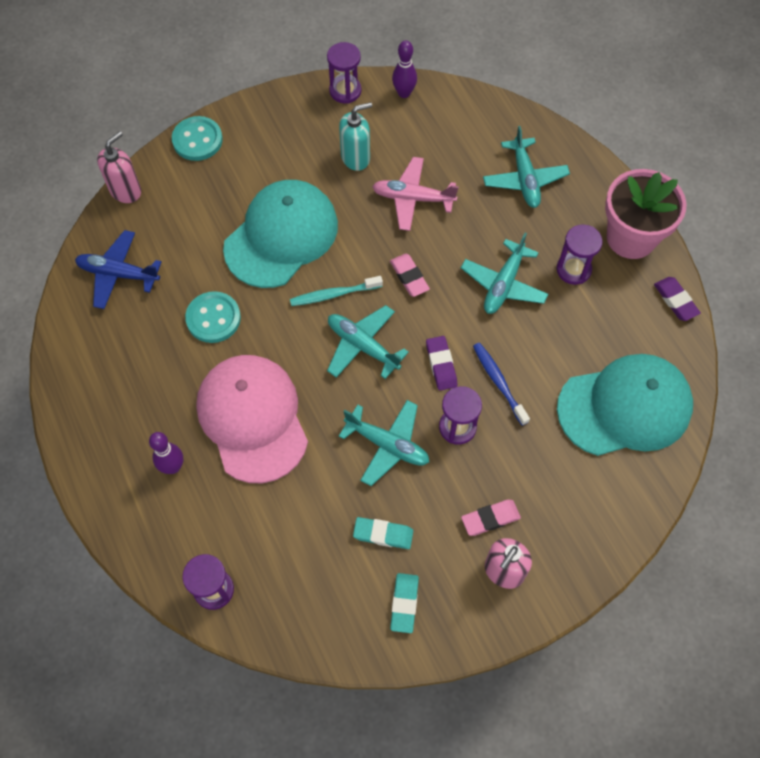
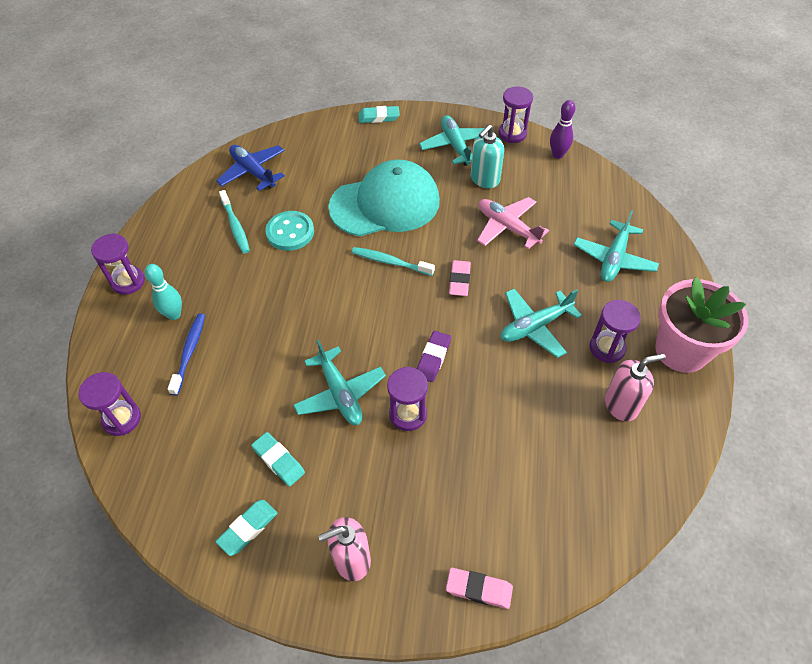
camera: 35 degrees right, 10 degrees down
pink soap dispenser [97,131,141,203] -> pink soap dispenser moved to [605,353,665,422]
purple bowling pin [149,432,183,474] -> turquoise bowling pin [145,264,182,320]
turquoise button [172,116,223,161] -> turquoise eraser [358,106,400,123]
pink cap [196,355,308,483] -> none
turquoise plane [327,305,409,379] -> turquoise plane moved to [419,115,485,166]
turquoise soap dispenser [339,102,372,171] -> turquoise soap dispenser turned 120 degrees clockwise [471,124,504,188]
pink eraser [461,500,521,536] -> pink eraser moved to [446,568,513,609]
blue toothbrush [473,342,530,426] -> blue toothbrush moved to [167,313,205,396]
turquoise cap [557,354,693,456] -> none
purple eraser [654,277,701,321] -> none
none -> purple hourglass [91,233,145,295]
none -> turquoise toothbrush [219,190,250,254]

